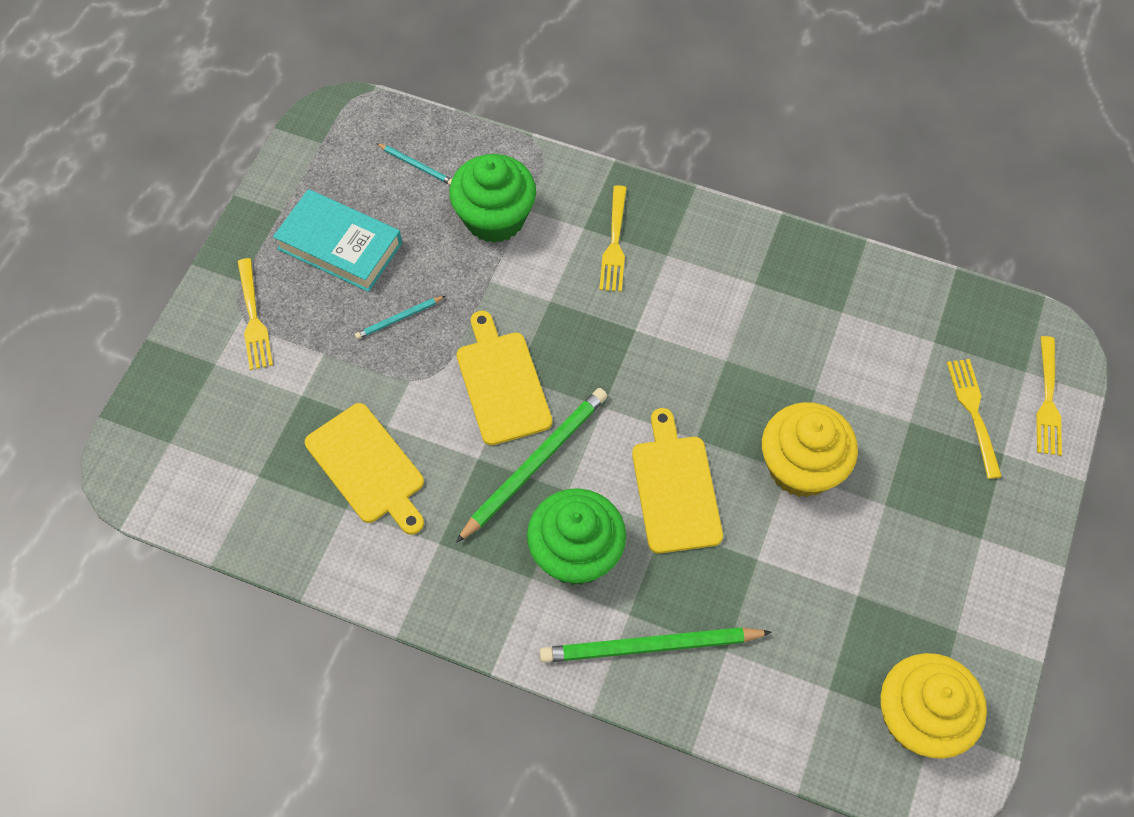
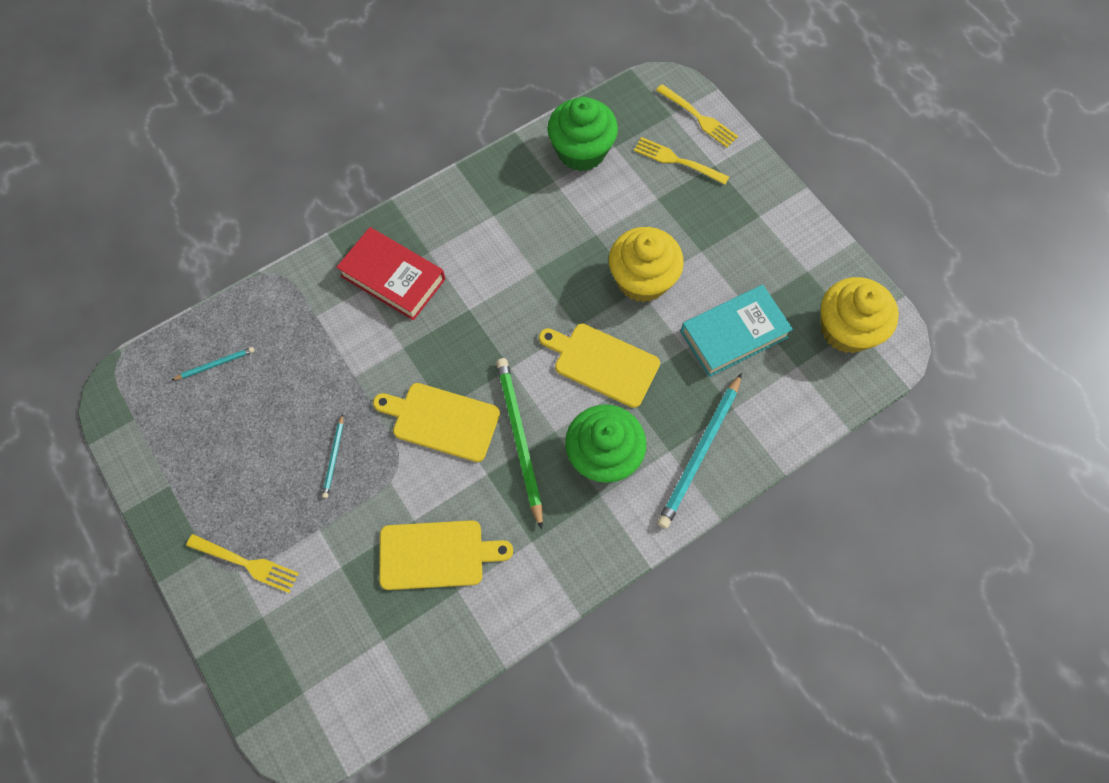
camera: 55 degrees left, 5 degrees up
turquoise book [273,189,402,292] -> turquoise book moved to [680,285,793,377]
green cupcake [449,154,536,243] -> green cupcake moved to [548,97,618,171]
green pencil [540,627,772,663] -> turquoise pencil [657,373,742,529]
yellow fork [599,185,627,292] -> red book [336,227,445,321]

